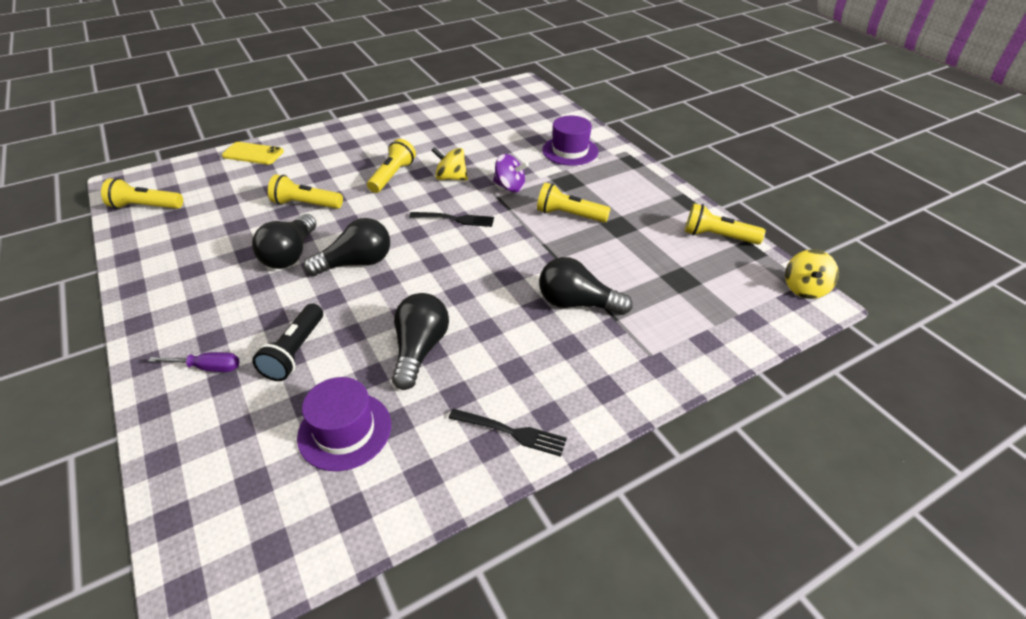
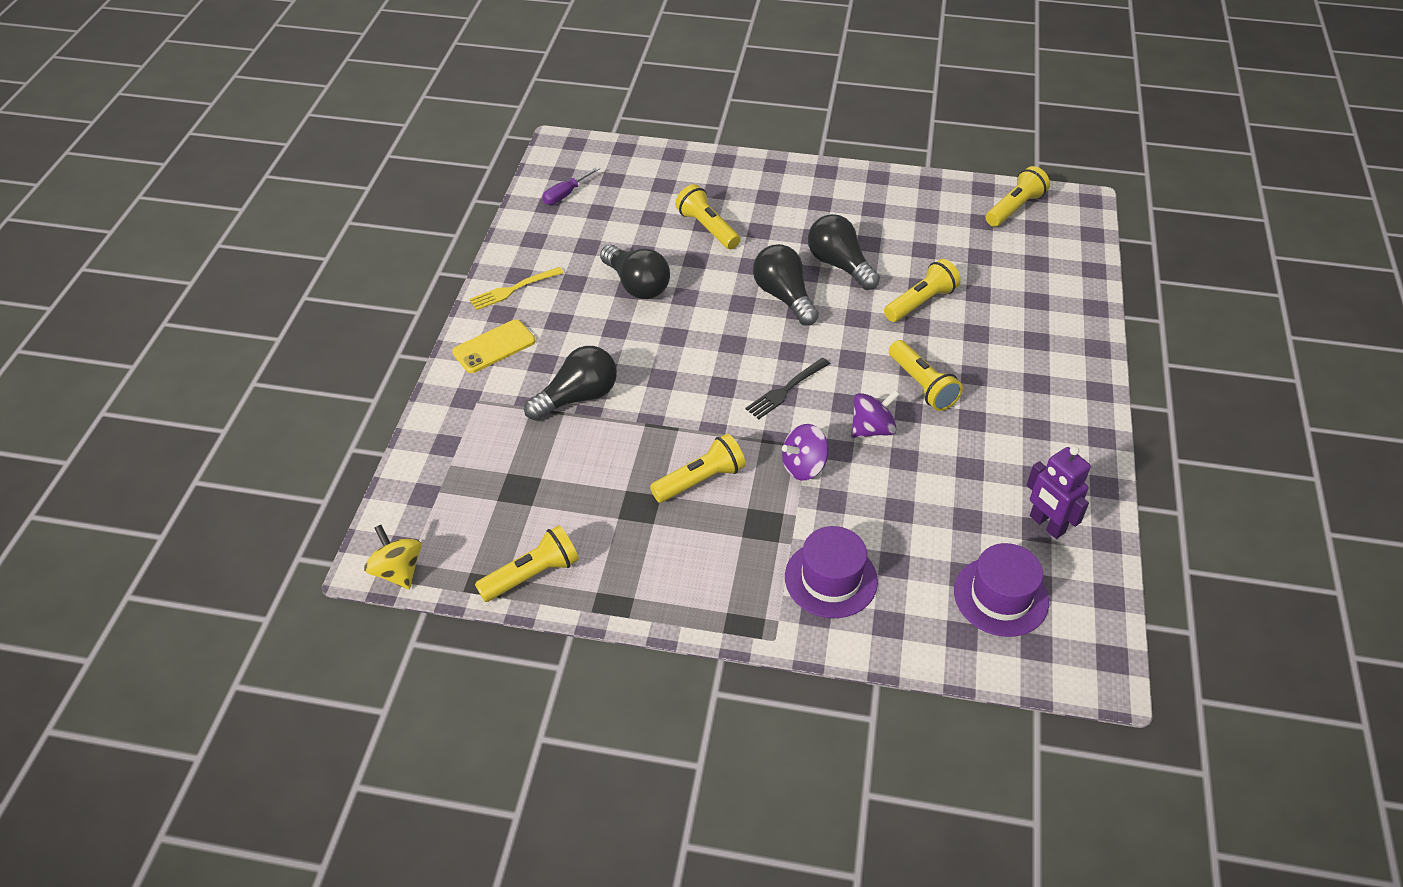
camera: 130 degrees right, 5 degrees up
purple screwdriver [148,352,240,372] -> purple screwdriver moved to [542,167,600,205]
yellow phone [222,142,284,165] -> yellow phone moved to [452,320,535,373]
black flashlight [252,304,323,381] -> yellow flashlight [675,184,740,249]
purple hat [297,377,391,471] -> purple hat moved to [954,543,1049,637]
black light bulb [303,218,390,276] -> black light bulb turned 135 degrees clockwise [753,244,819,326]
yellow spinning top [431,147,468,180] -> purple spinning top [851,390,900,438]
black fork [448,409,567,457] -> yellow fork [469,267,563,310]
none -> purple robot [1027,446,1091,539]

